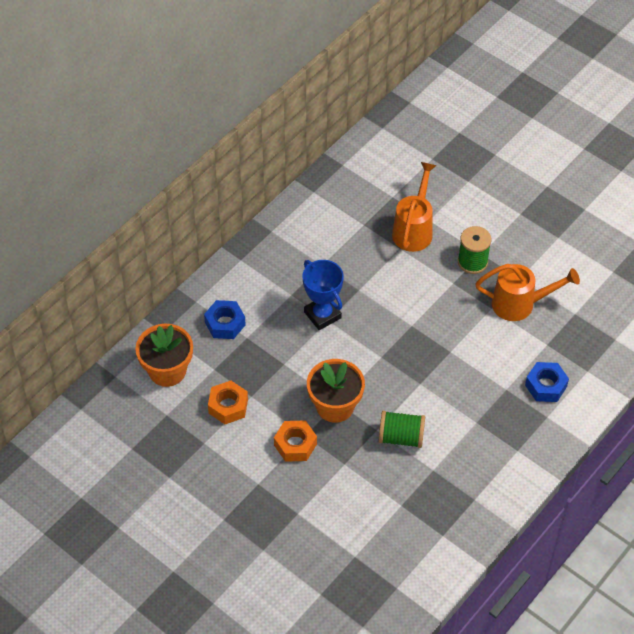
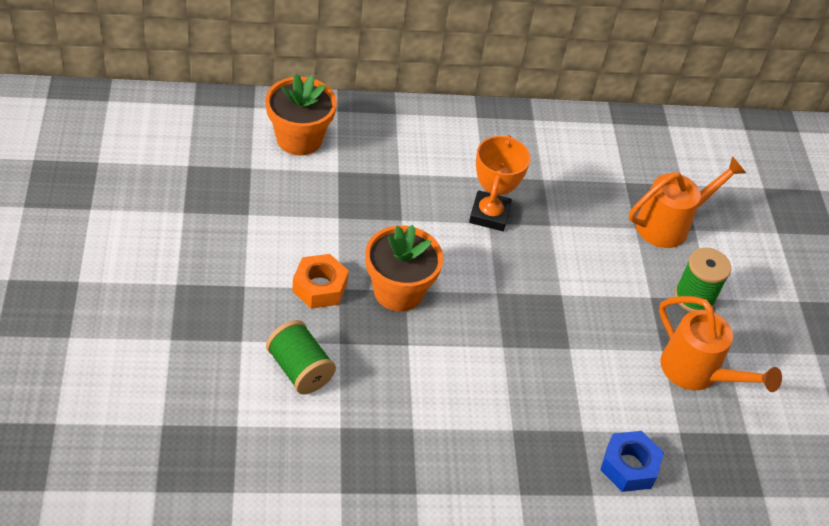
camera: 40 degrees right, 5 degrees down
blue nut [204,300,246,339] -> none
orange nut [208,381,248,424] -> none
blue trophy [303,260,344,330] -> orange trophy [469,135,531,231]
green spool [379,411,425,448] -> green spool moved to [266,320,336,394]

